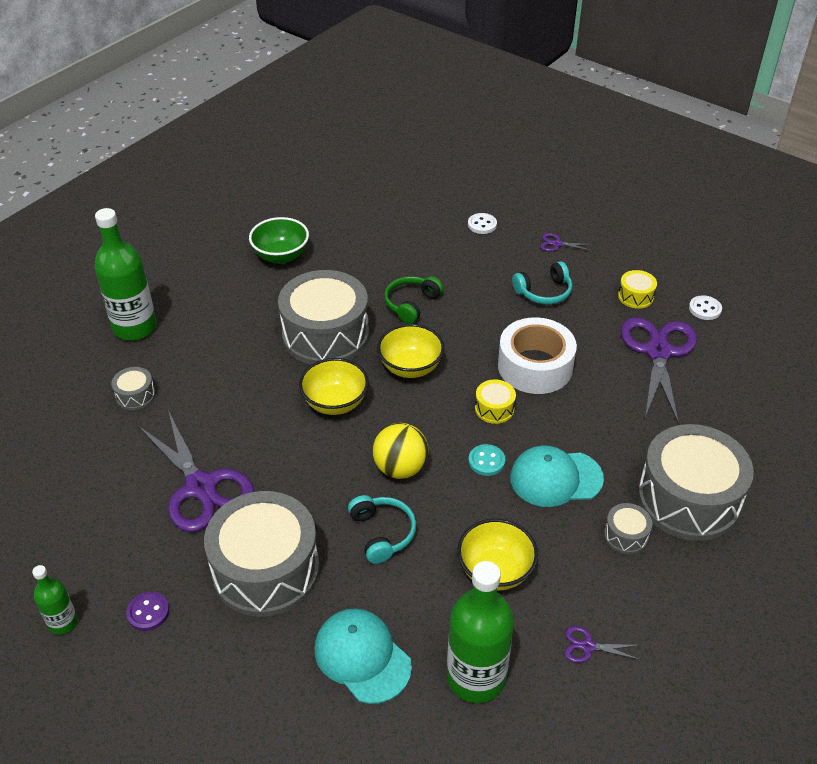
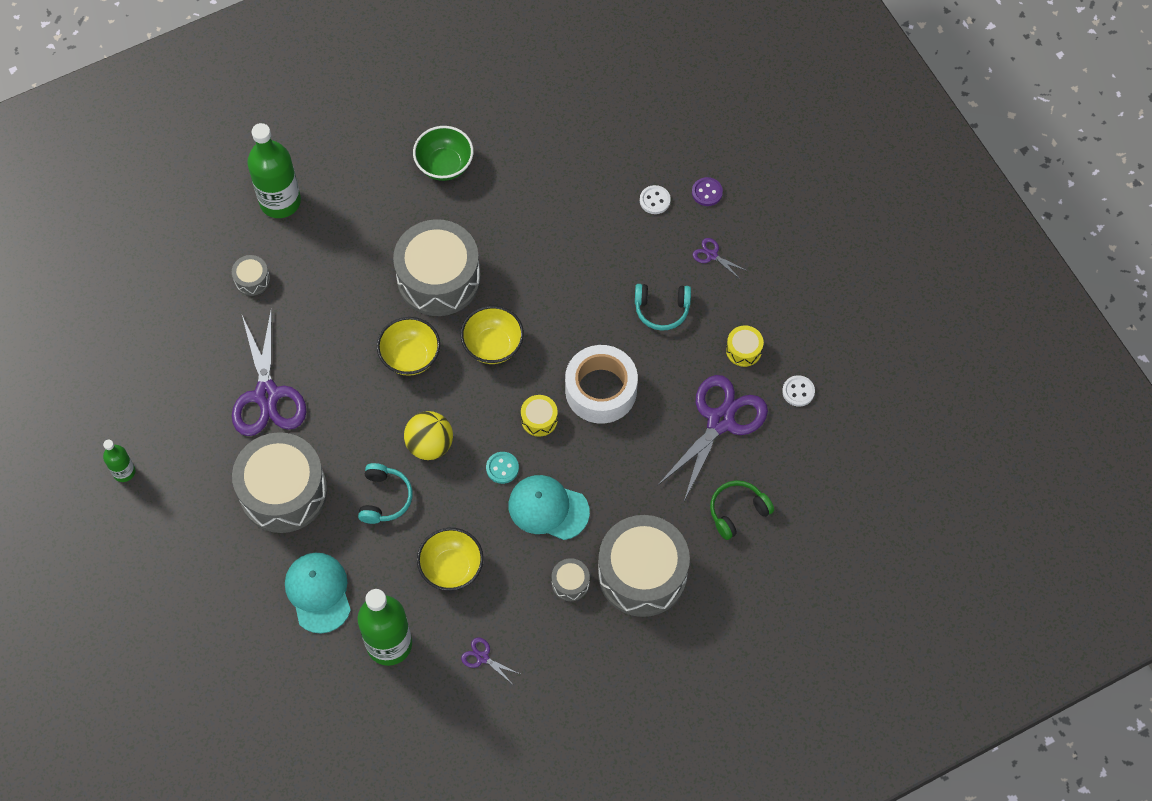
camera: 25 degrees right, 20 degrees up
purple button [126,592,169,631] -> purple button moved to [692,177,723,206]
green headphones [384,276,443,324] -> green headphones moved to [710,480,774,540]

